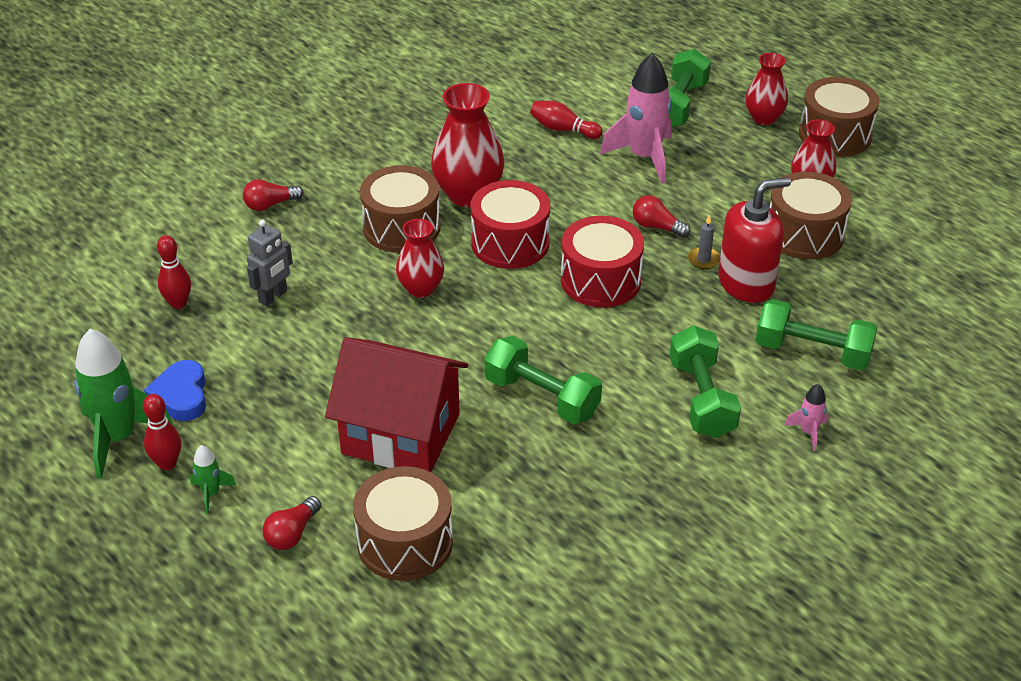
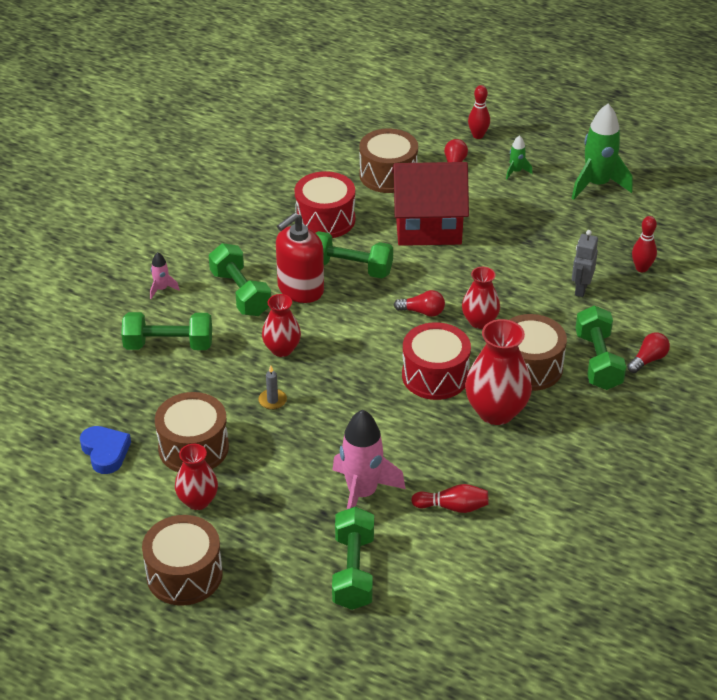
camera: 160 degrees right, 0 degrees up
red bowling pin [143,394,181,470] -> red bowling pin moved to [468,85,490,139]
blue heart [144,360,206,421] -> blue heart moved to [80,426,131,474]
red drum [561,216,644,308] -> red drum moved to [295,171,355,238]
red light bulb [633,195,690,238] -> red light bulb moved to [394,290,445,317]
red soap dispenser [718,177,791,303] -> red soap dispenser moved to [276,213,324,303]
red vase [745,53,788,125] -> red vase moved to [262,294,301,357]
none -> green dumbbell [575,306,626,390]

